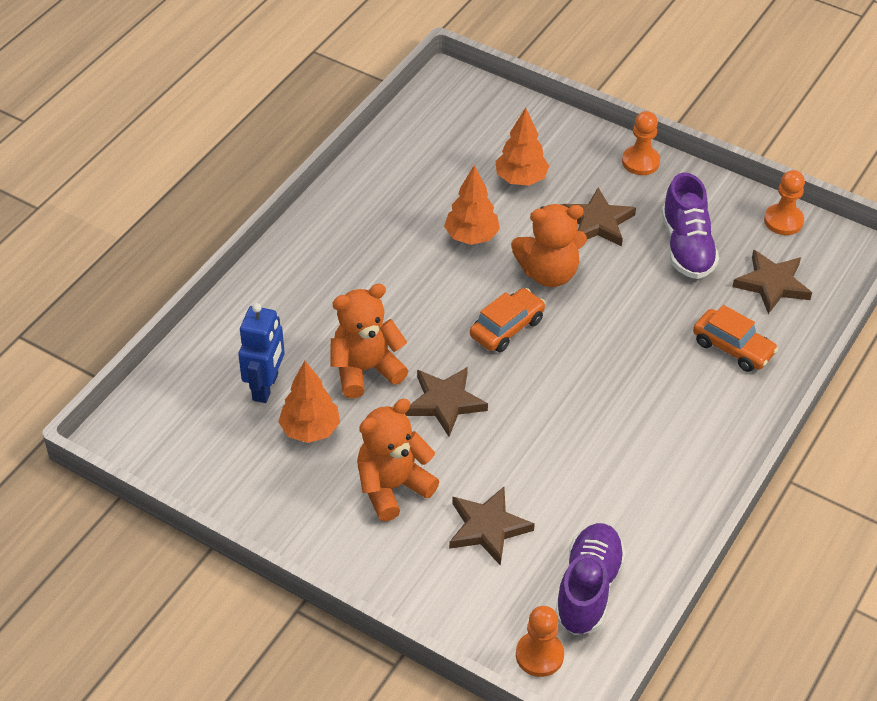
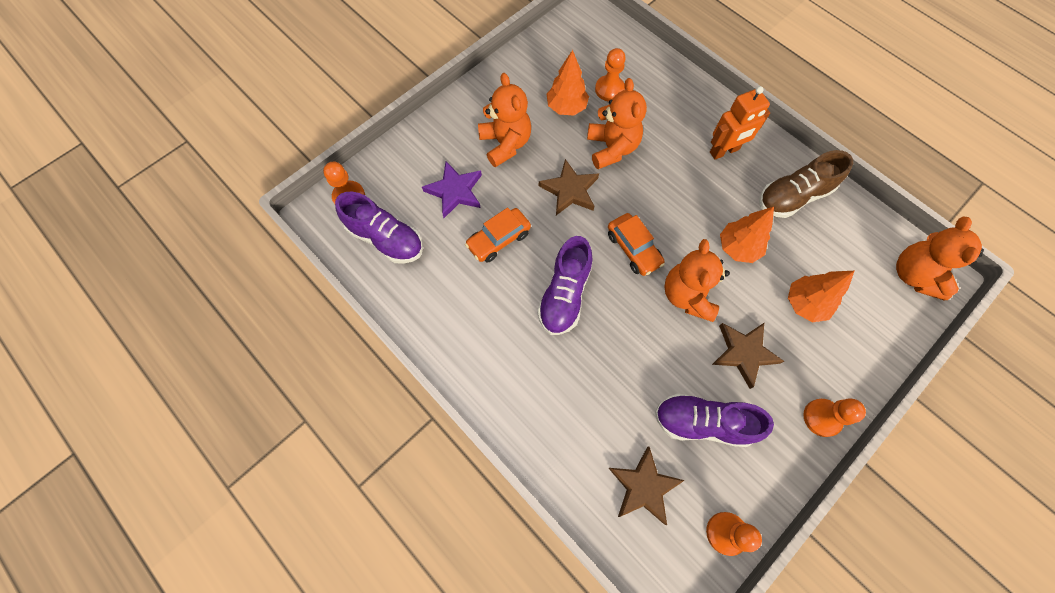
camera: 105 degrees right, 20 degrees up
blue robot [238,303,285,403] -> orange pawn [595,48,626,102]
brown star [449,487,535,566] -> purple star [422,161,482,218]
orange car [693,305,778,372] -> orange car moved to [465,207,531,262]
none -> purple shoe [537,236,592,335]
none -> orange robot [710,86,770,160]
none -> brown shoe [759,150,853,218]
none -> orange teddy bear [896,216,984,300]

